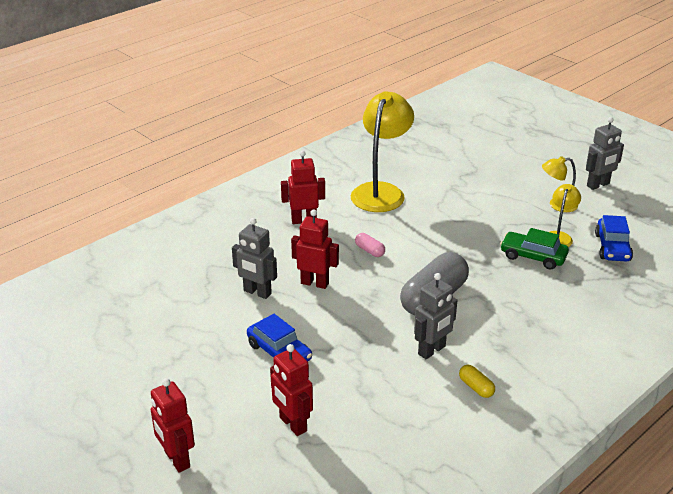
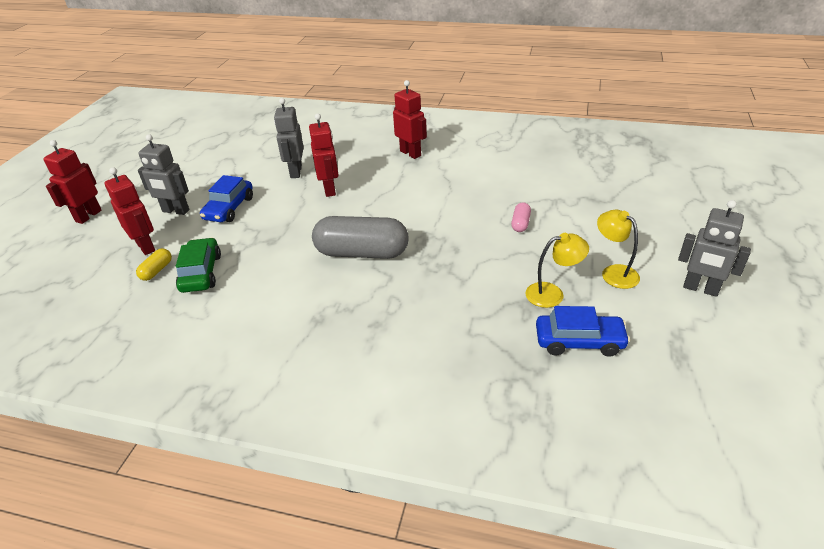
camera: 60 degrees right, 5 degrees up
red robot [270,344,313,436] -> red robot turned 120 degrees clockwise [104,167,155,255]
yellow lamp [351,91,414,212] -> none
pink capsule [355,233,385,257] -> pink capsule moved to [511,202,531,232]
grey robot [414,273,457,359] -> grey robot moved to [138,134,189,215]
yellow capsule [459,365,495,398] -> yellow capsule moved to [136,248,172,281]
green car [500,228,569,269] -> green car moved to [176,238,221,293]
blue car [595,215,633,262] -> blue car turned 150 degrees counterclockwise [536,306,630,357]

